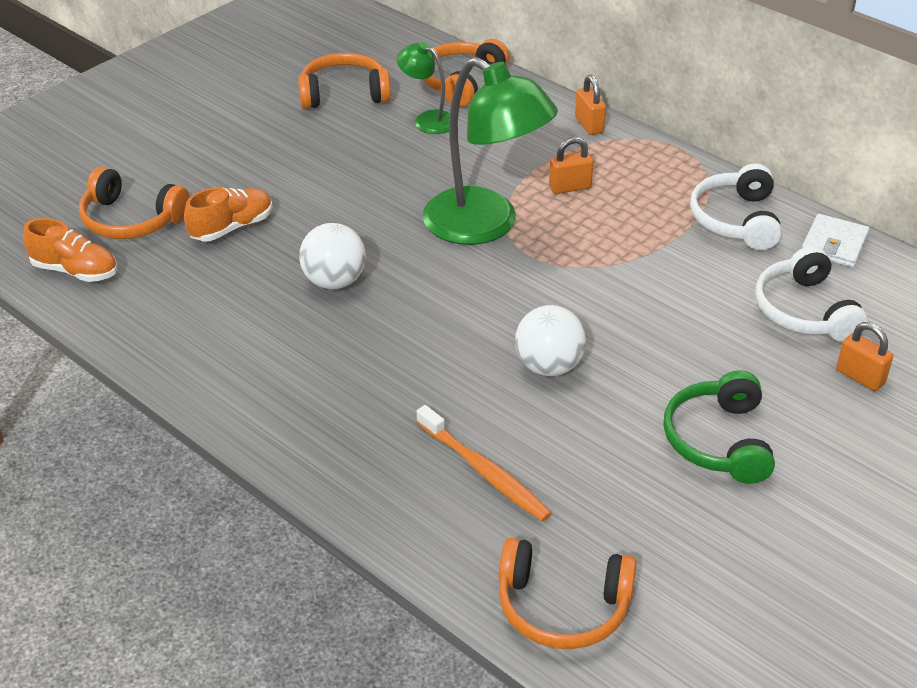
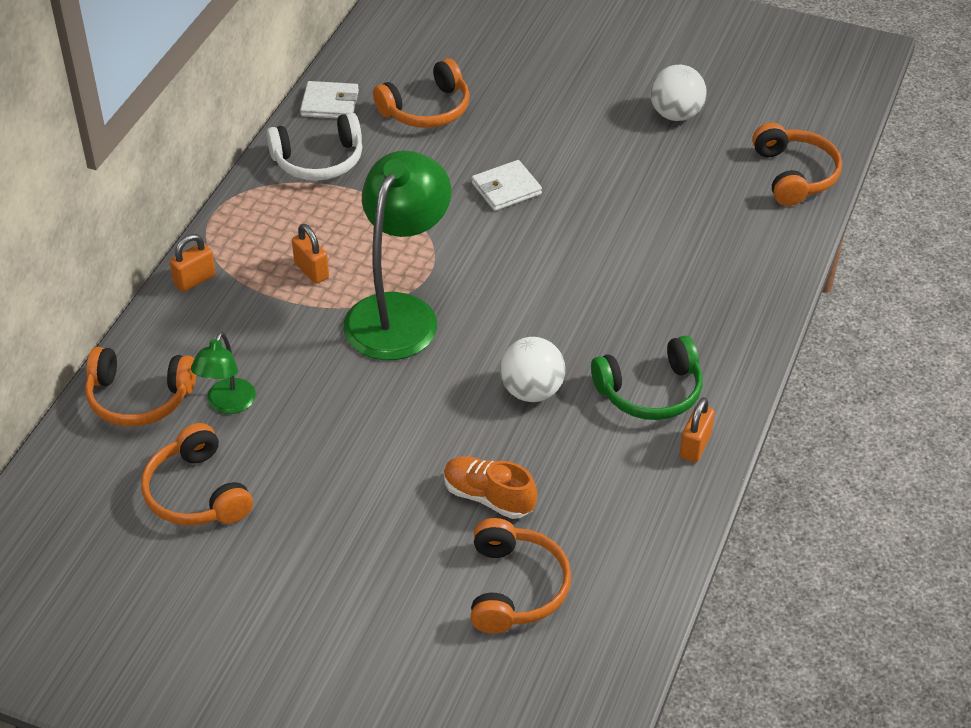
camera: 110 degrees left, 5 degrees up
orange shoe [23,218,117,282] -> none
orange toothbrush [417,405,552,522] -> none
white ball [515,305,586,376] -> white ball moved to [650,65,707,121]
green headphones [663,370,775,484] -> green headphones moved to [591,335,703,420]
white headphones [755,246,868,342] -> orange headphones [373,58,470,128]
orange padlock [836,322,893,391] -> orange padlock moved to [680,397,715,463]
none -> white wallet [472,160,542,211]

